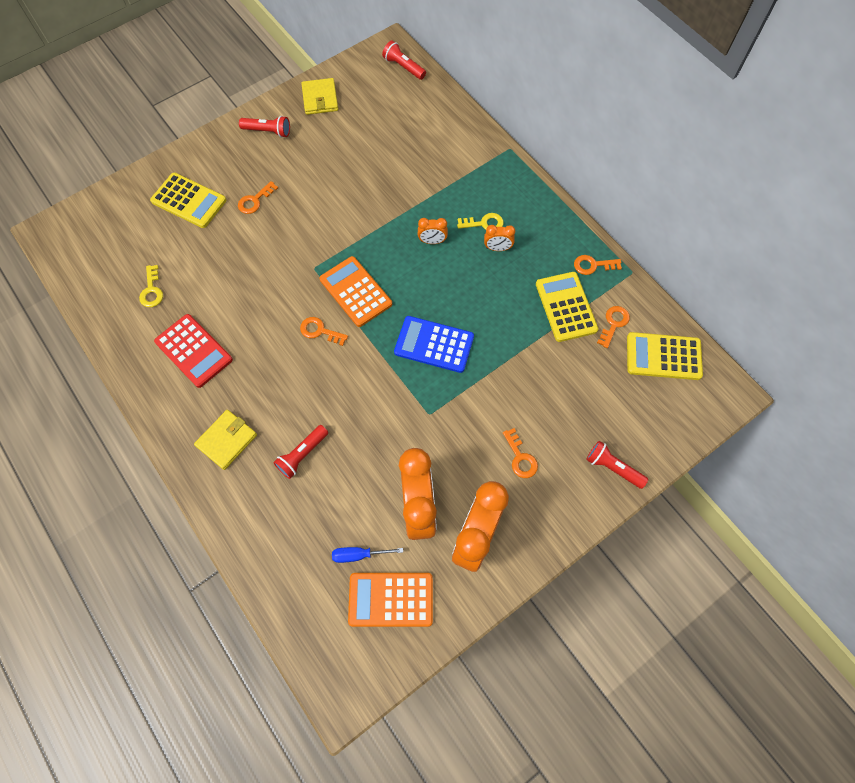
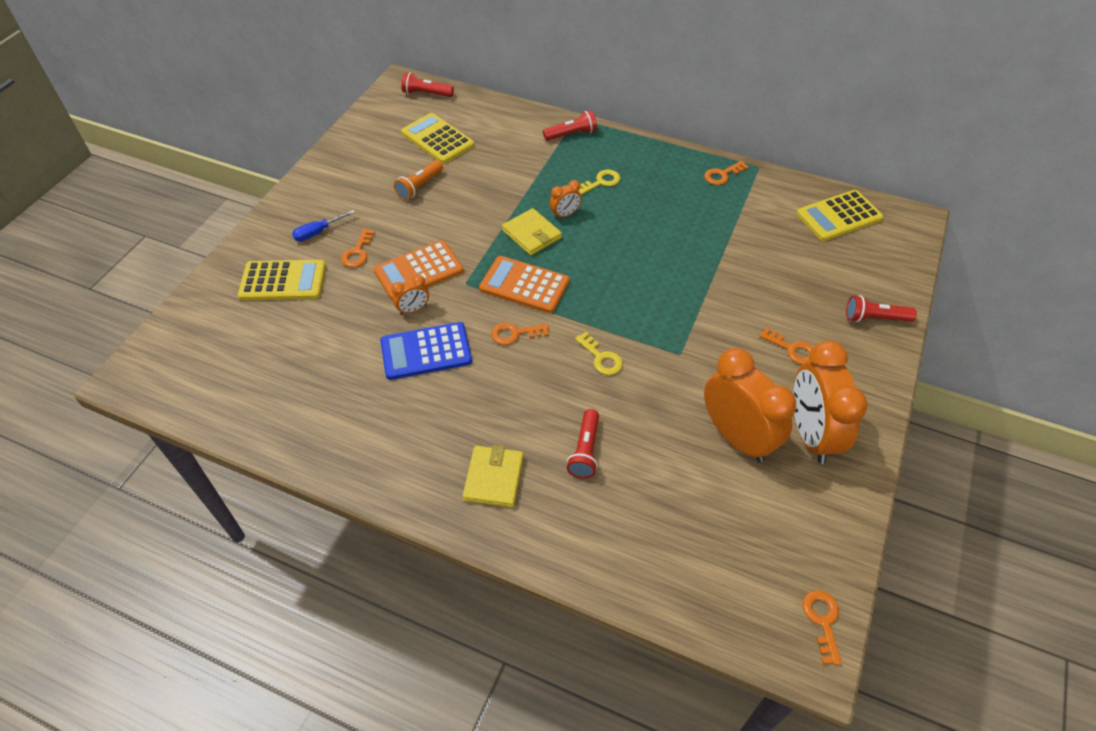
camera: 30 degrees left, 15 degrees down
yellow key [139,265,163,307] -> yellow key moved to [575,332,623,375]
red calculator [154,314,233,388] -> none
red flashlight [239,116,290,138] -> red flashlight moved to [543,110,597,141]
yellow wallet [301,78,338,115] -> yellow wallet moved to [502,208,562,255]
blue screwdriver [332,547,403,563] -> blue screwdriver moved to [292,210,355,241]
orange calculator [348,573,433,627] -> orange calculator moved to [373,240,463,300]
blue calculator [394,316,474,373] -> blue calculator moved to [380,322,472,380]
orange clock [484,225,515,251] -> orange clock moved to [391,275,429,315]
yellow calculator [536,272,598,342] -> yellow calculator moved to [401,113,474,164]
orange key [597,306,630,348] -> orange key moved to [803,590,842,665]
none -> orange flashlight [394,160,443,200]

